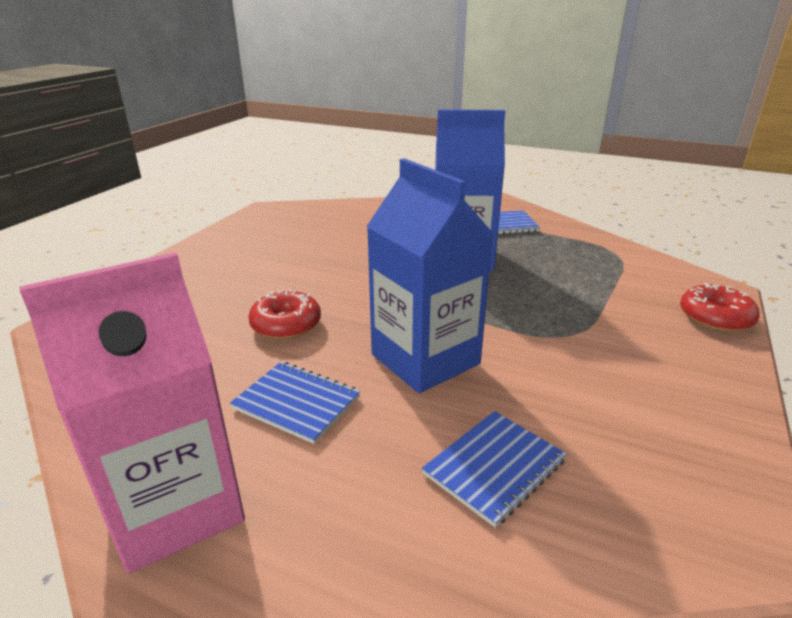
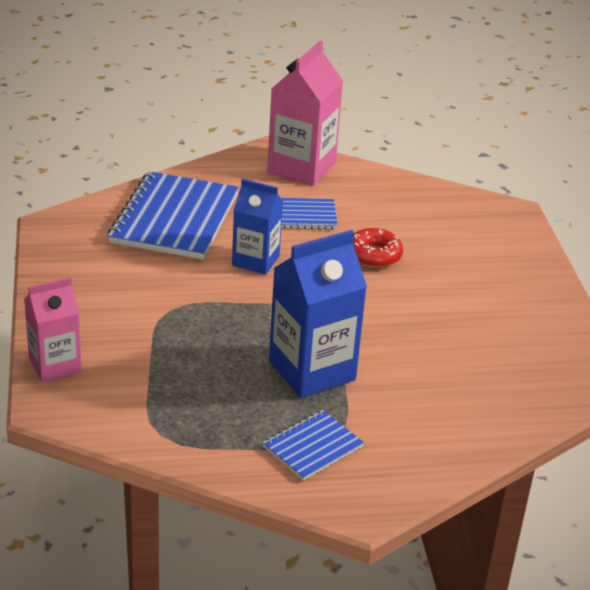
camera: 145 degrees right, 5 degrees up
blue carton [366,158,494,393] -> blue carton [232,179,283,275], size x0.64
blue notebook [422,411,567,527] -> blue notebook [108,171,239,259], size x1.94
red donut [680,283,760,332] -> pink carton [24,277,82,382]

